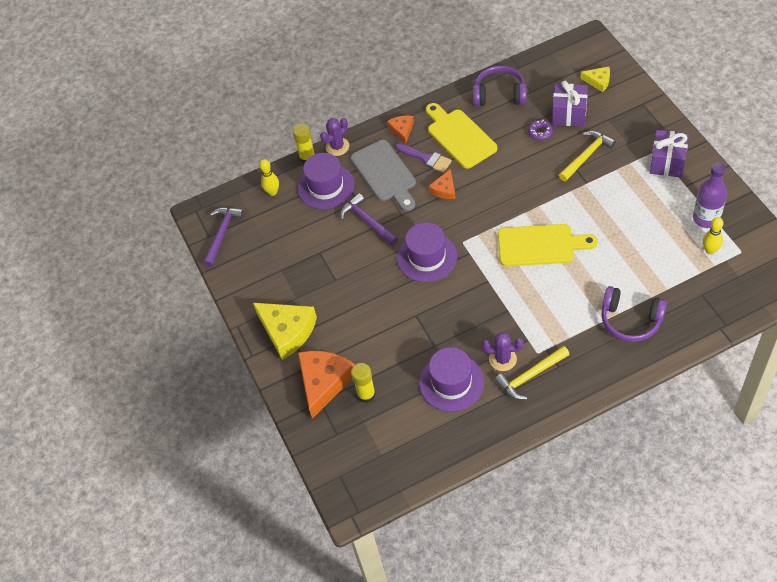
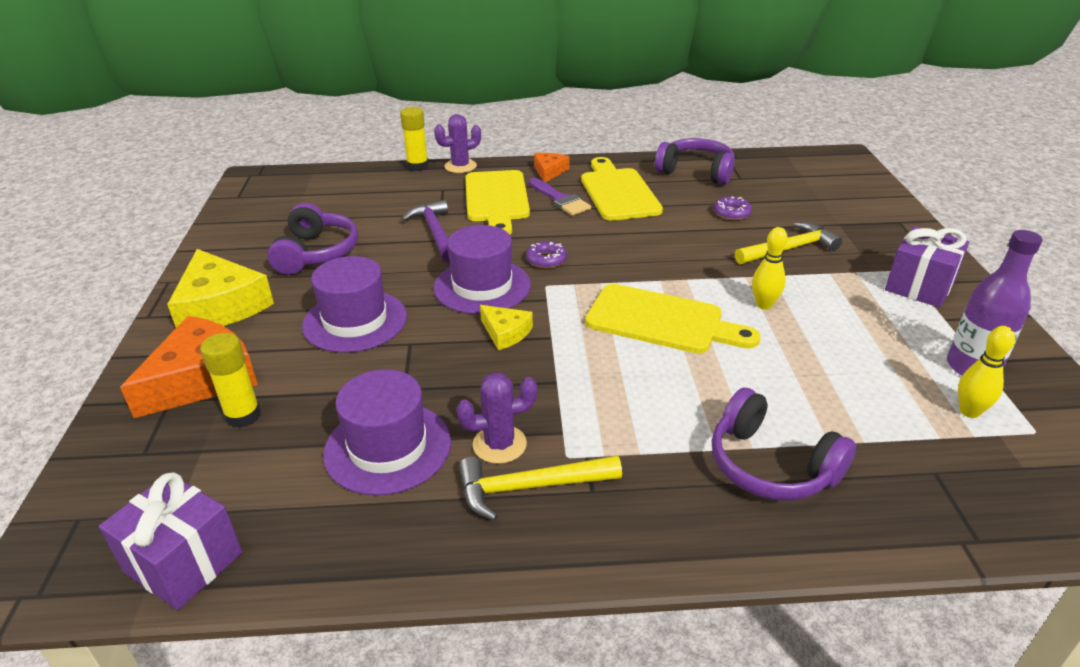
camera: 15 degrees right, 20 degrees down
purple hammer [203,207,244,267] -> none
yellow bowling pin [259,159,279,196] -> yellow bowling pin moved to [752,227,788,310]
purple hat [298,153,355,209] -> purple hat moved to [302,256,407,353]
grey cutting board [351,140,416,211] -> yellow cutting board [465,170,530,235]
orange cheese [429,169,455,199] -> none
purple cactus [482,332,524,371] -> purple cactus turned 45 degrees counterclockwise [456,372,537,464]
purple gift [552,81,588,126] -> purple gift moved to [99,472,242,610]
yellow cheese [580,67,610,92] -> yellow cheese moved to [480,305,533,350]
none -> purple headphones [267,203,358,275]
none -> purple donut [526,241,567,268]

